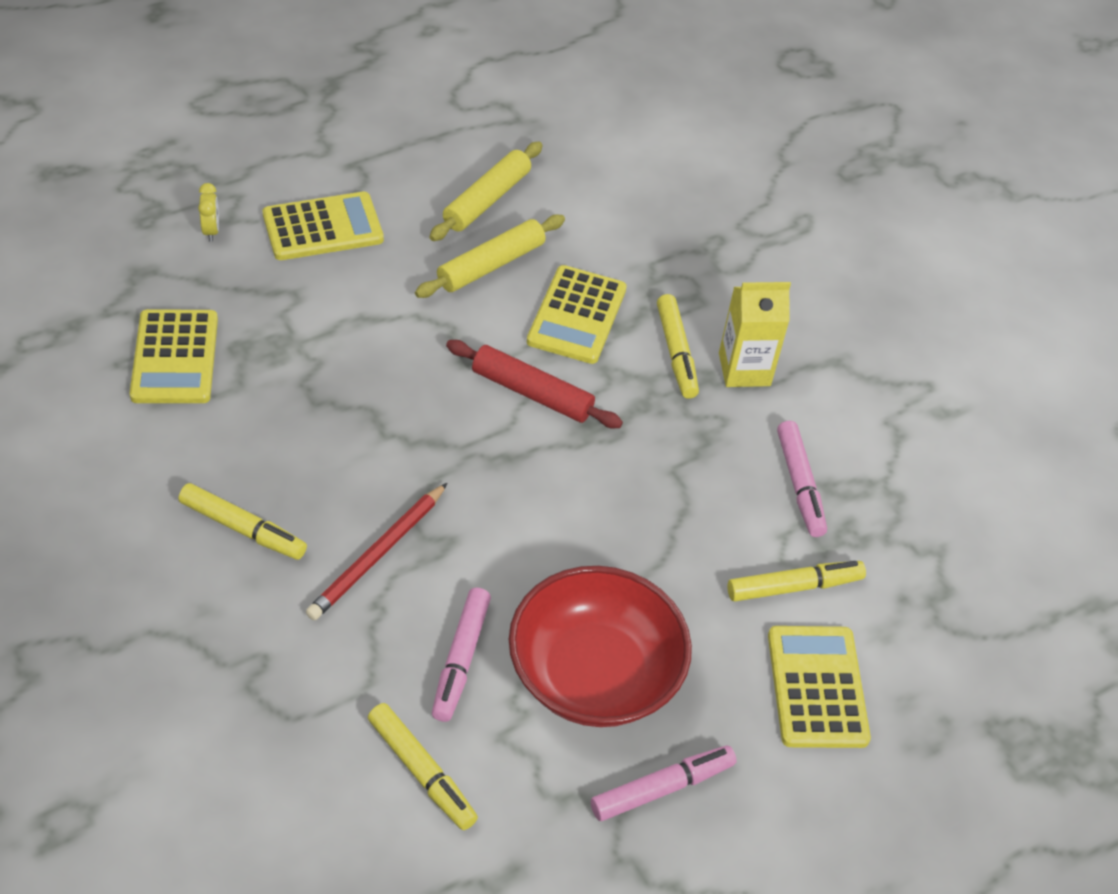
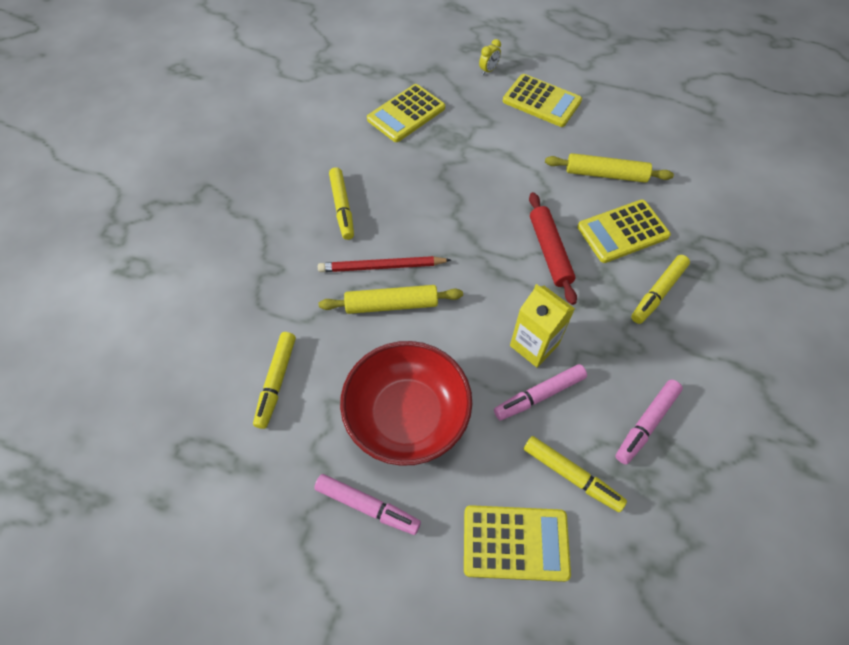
camera: 55 degrees right, 10 degrees up
yellow rolling pin [429,142,543,241] -> yellow rolling pin moved to [319,285,463,314]
pink marker [432,587,491,722] -> pink marker moved to [494,364,587,420]
yellow carton [719,282,791,387] -> yellow carton moved to [510,284,575,367]
yellow calculator [768,626,871,748] -> yellow calculator turned 45 degrees clockwise [464,505,571,582]

